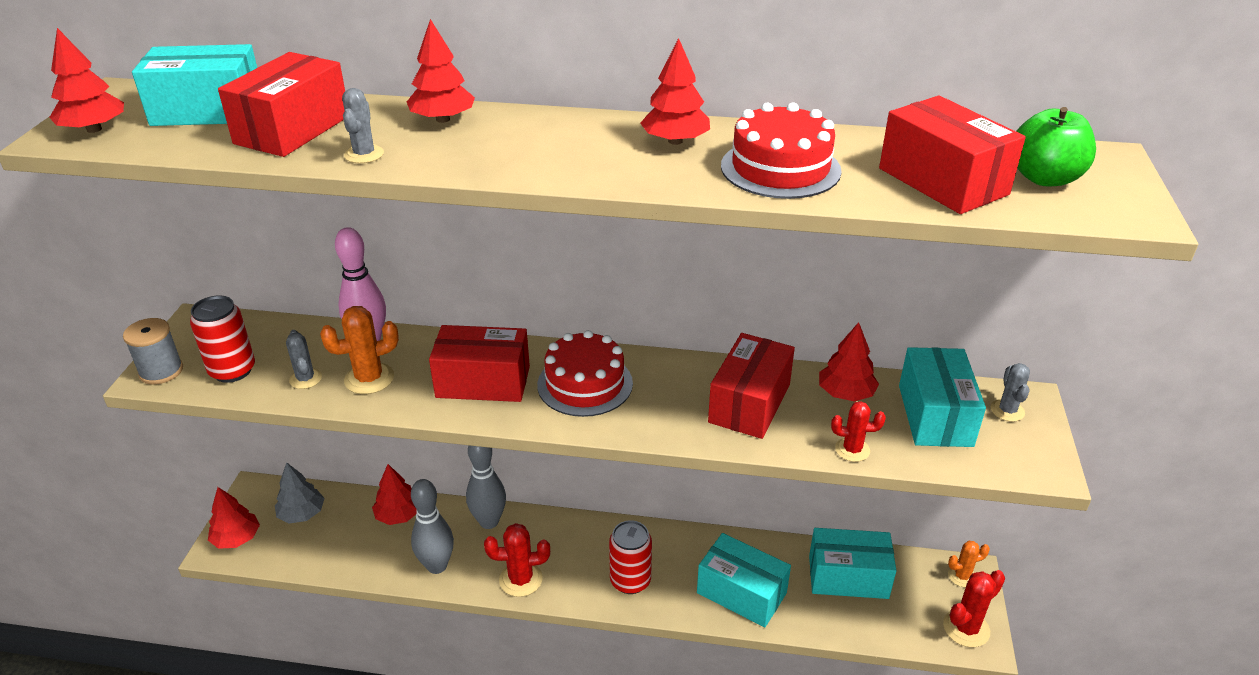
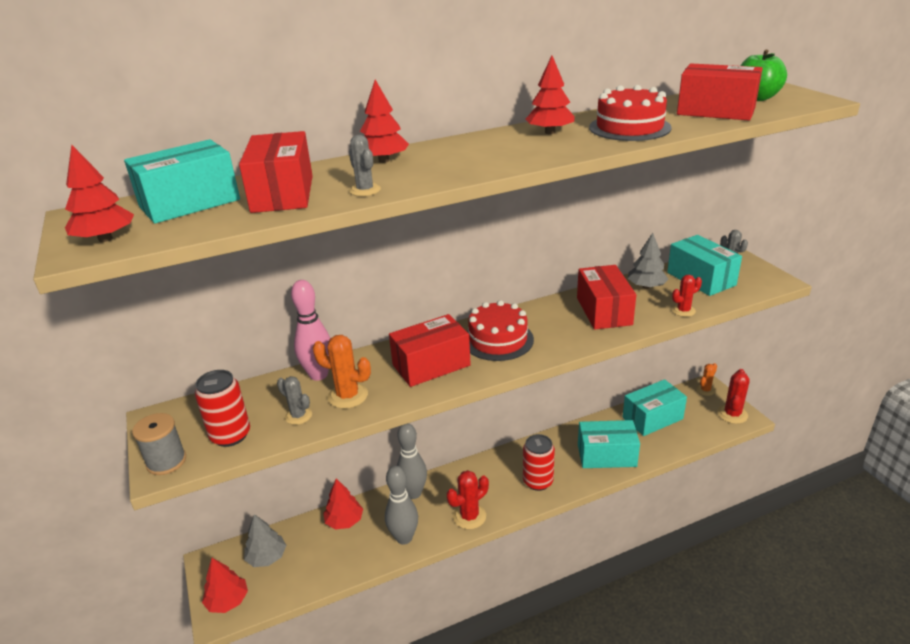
camera: 30 degrees left, 5 degrees down
orange cactus [320,306,399,394] -> orange cactus turned 75 degrees clockwise [313,335,371,409]
red tree [819,322,879,401] -> grey tree [628,233,668,289]

